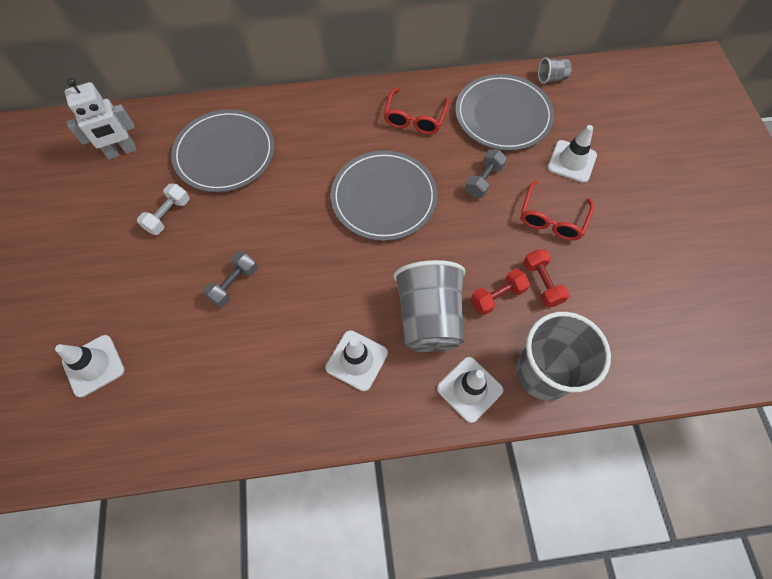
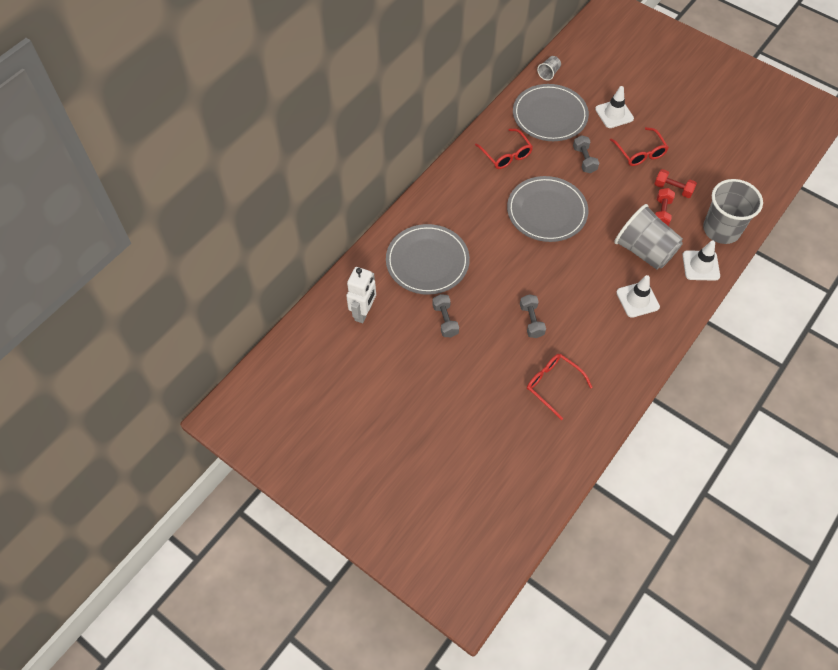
camera: 45 degrees left, 5 degrees down
white traffic cone [55,335,125,397] -> none
white dumbbell [137,184,189,235] -> grey dumbbell [432,294,459,337]
none -> red glasses [527,354,593,420]

